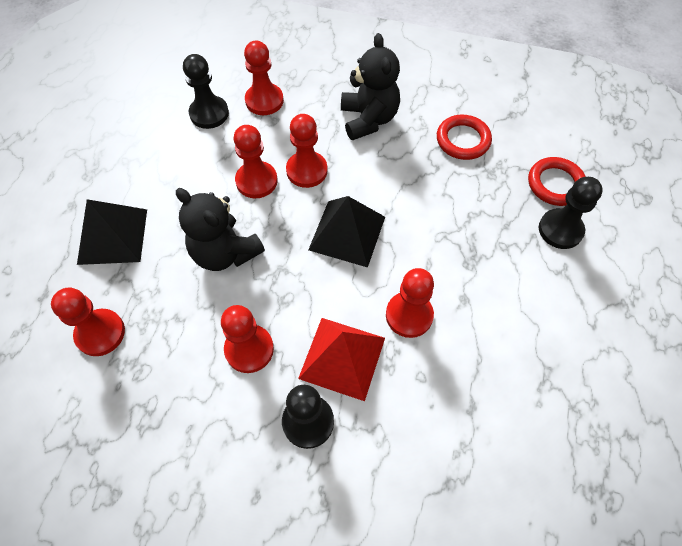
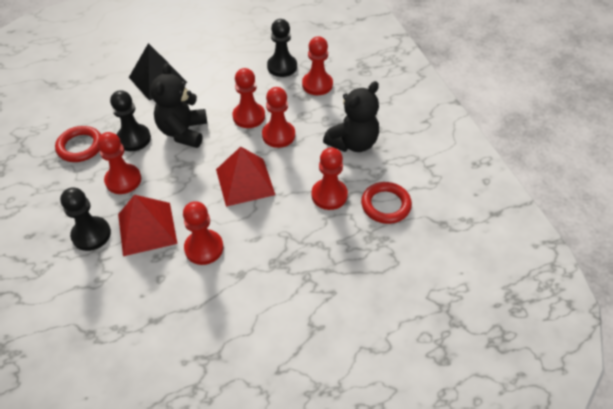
camera: 55 degrees right, 10 degrees down
red pawn [51,287,125,356] -> red pawn moved to [312,147,348,210]
black pyramid [308,196,385,268] -> red pyramid [216,147,275,207]
red ring [528,157,586,206] -> red ring moved to [55,126,101,162]
black pawn [539,177,603,249] -> black pawn moved to [110,90,151,151]

